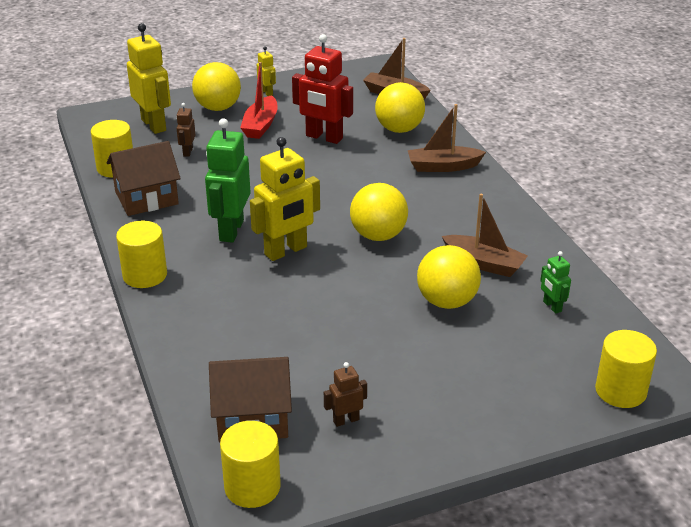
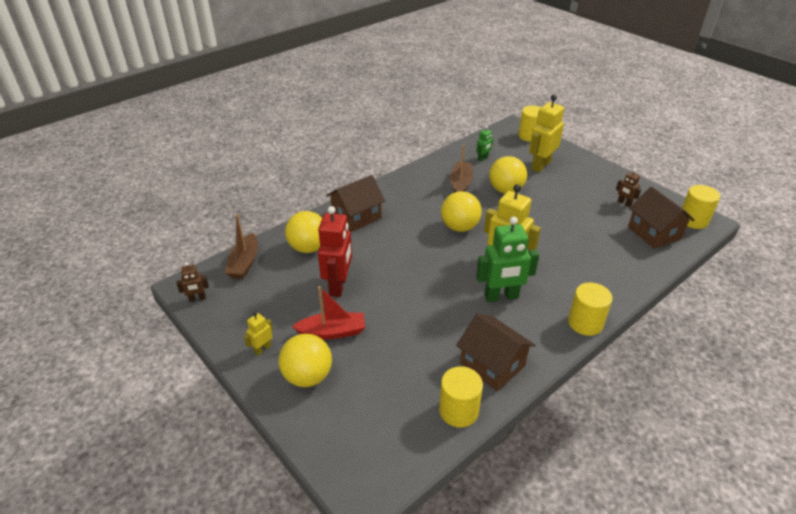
camera: 110 degrees left, 5 degrees up
yellow robot [127,23,171,134] -> yellow robot moved to [529,95,564,173]
brown robot [176,103,195,157] -> brown robot moved to [176,262,209,302]
brown boat [408,104,486,172] -> brown house [326,175,385,232]

